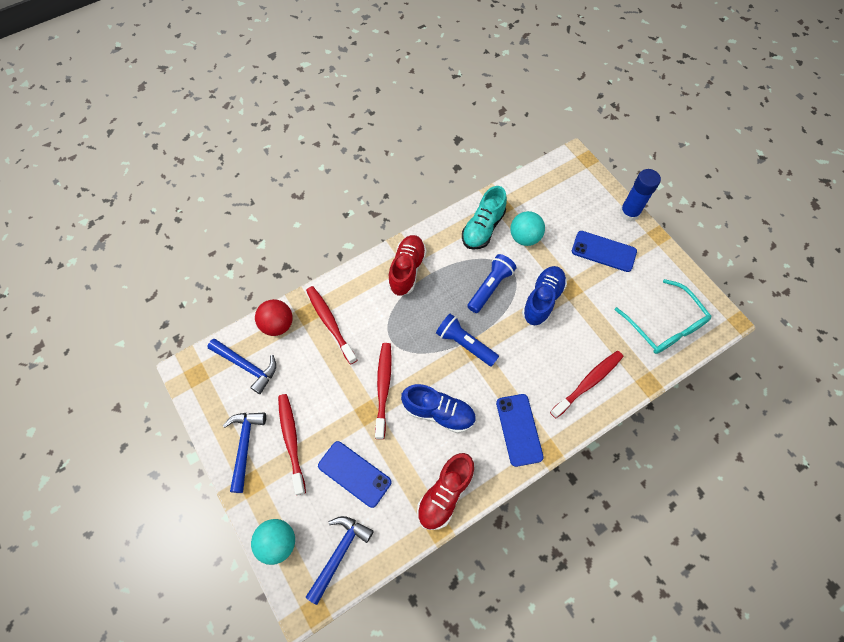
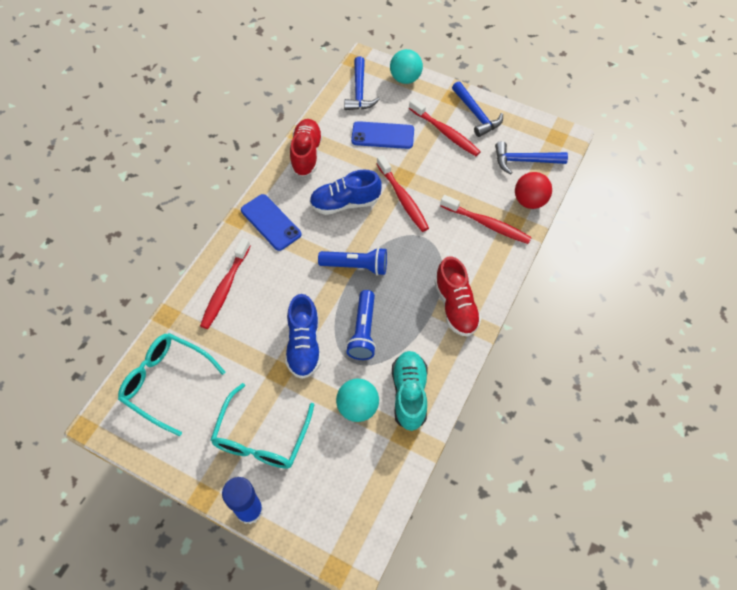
camera: 150 degrees right, 5 degrees down
blue phone [572,231,637,272] -> turquoise glasses [211,383,314,469]

